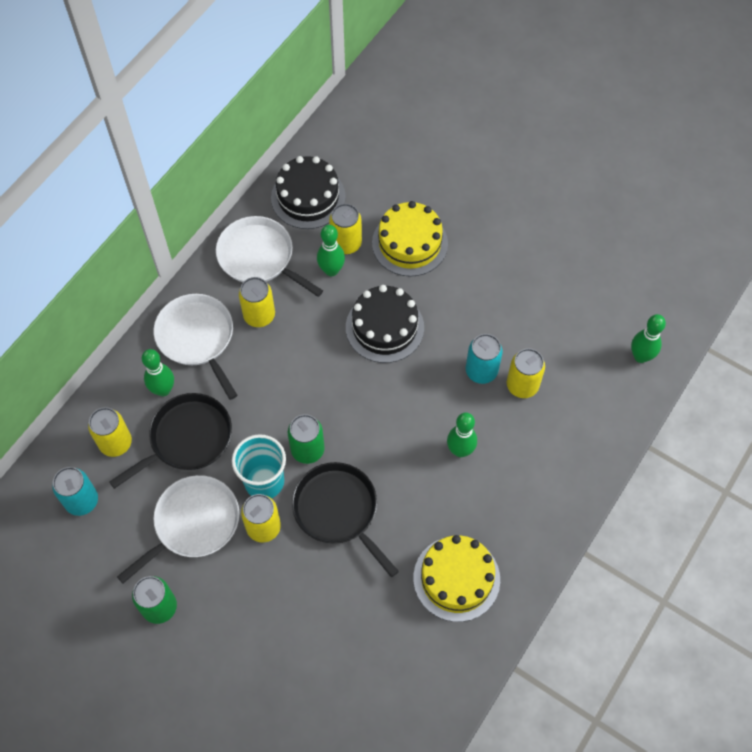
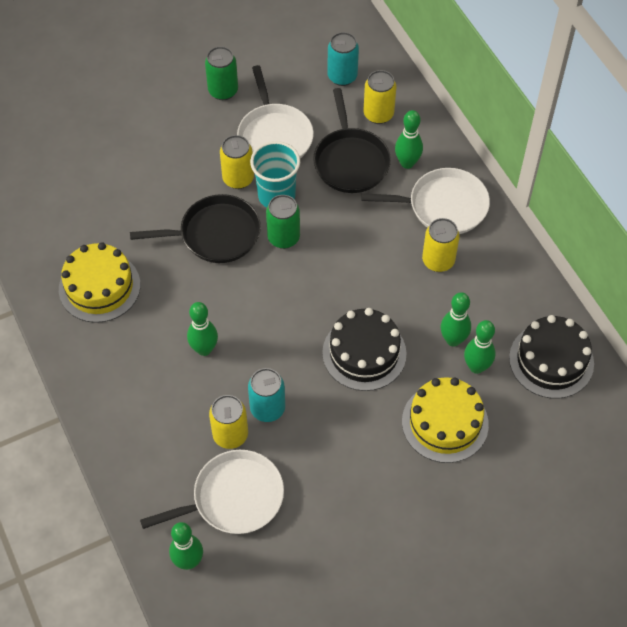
camera: 120 degrees right, 5 degrees down
white pan [216,216,323,297] -> white pan moved to [140,450,284,534]
yellow can [329,204,362,254] -> green bowling pin [464,320,495,374]

